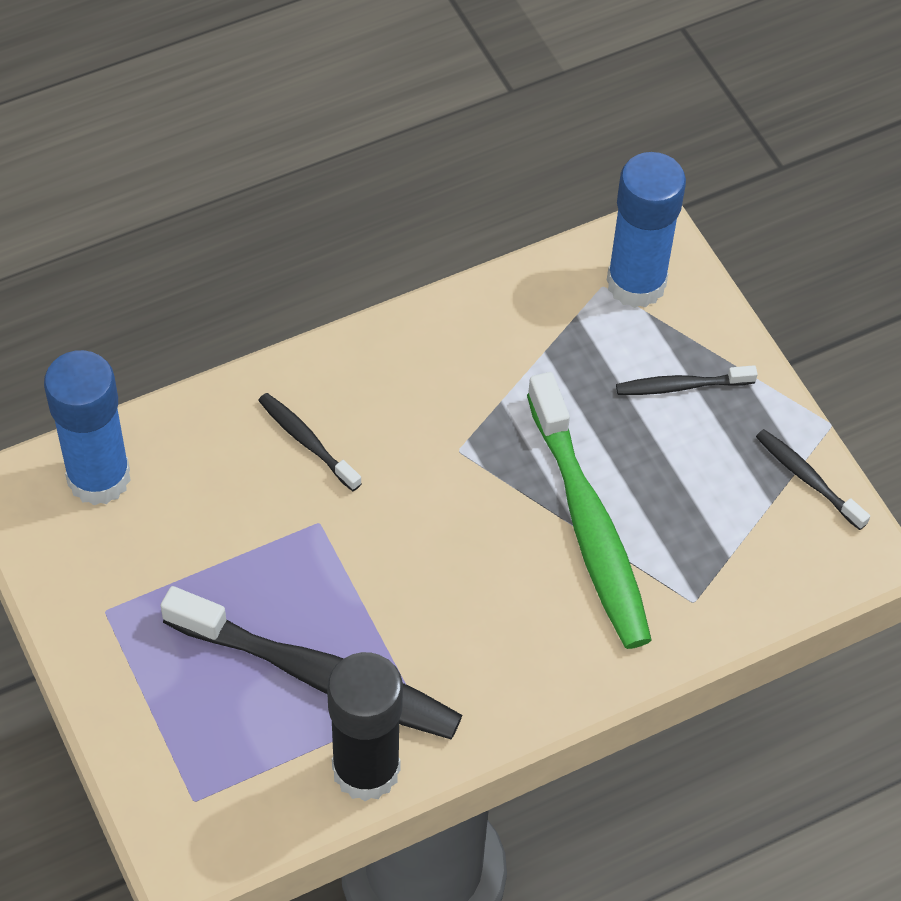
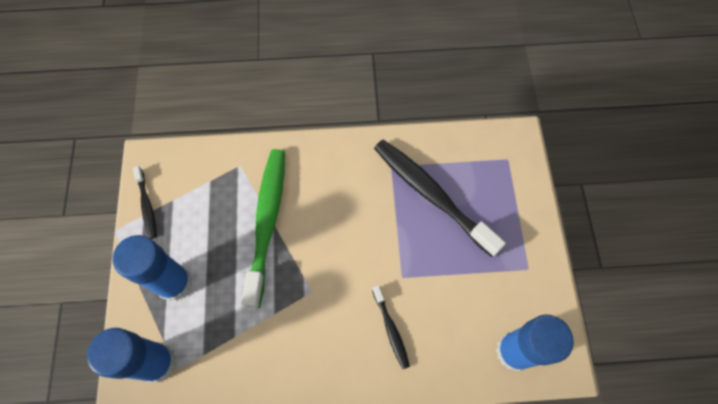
camera: 155 degrees left, 10 degrees up
black glue stick [327,652,403,801] -> none
black toothbrush [616,365,758,395] -> blue glue stick [113,235,192,301]

